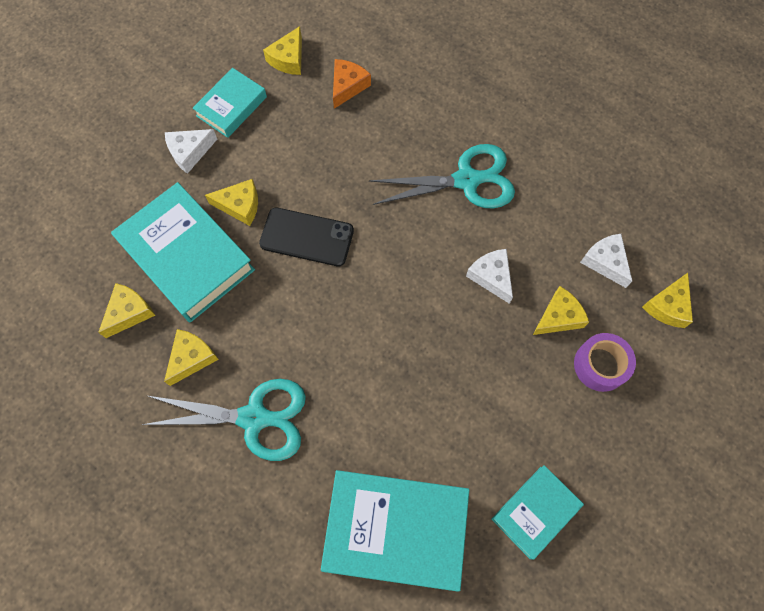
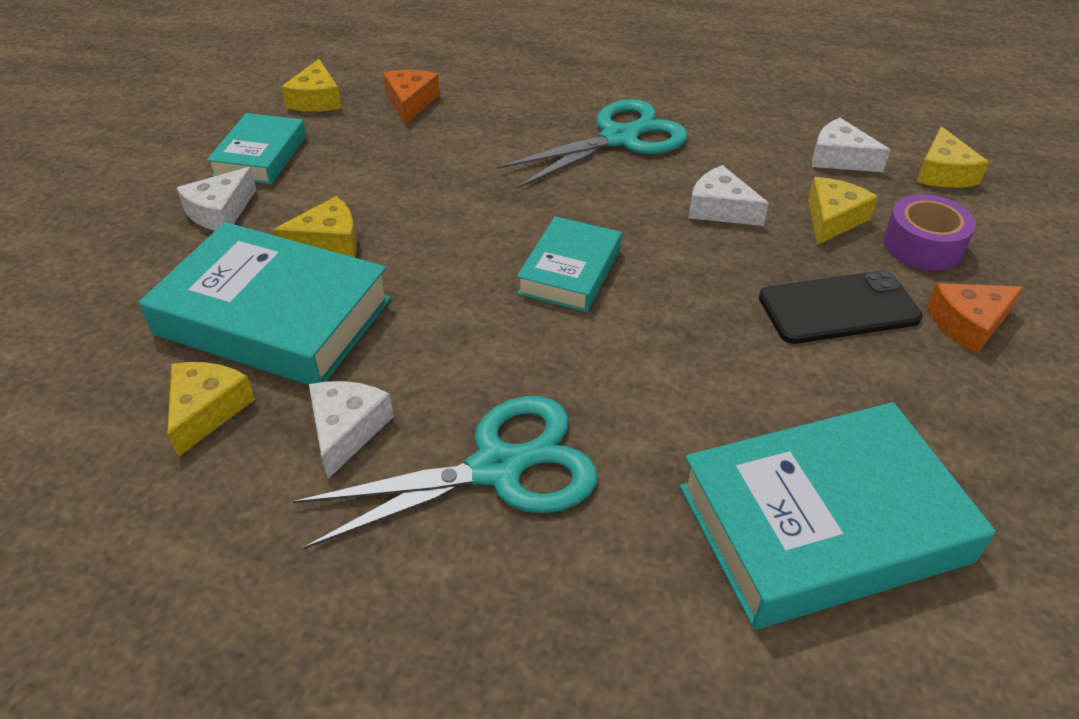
camera: 25 degrees left, 25 degrees down
yellow cheese [164,329,219,386] -> white cheese [309,381,394,479]
black phone [259,208,354,266] -> black phone moved to [759,270,923,344]
turquoise book [491,465,584,560] -> turquoise book moved to [517,216,622,312]
none -> orange cheese [927,283,1023,354]

